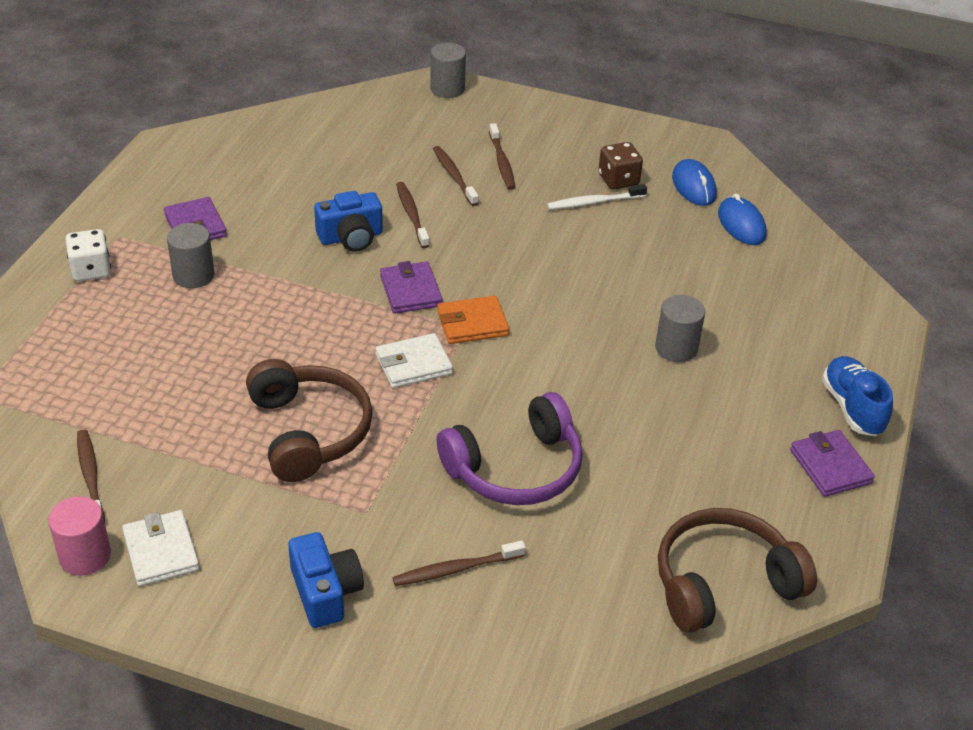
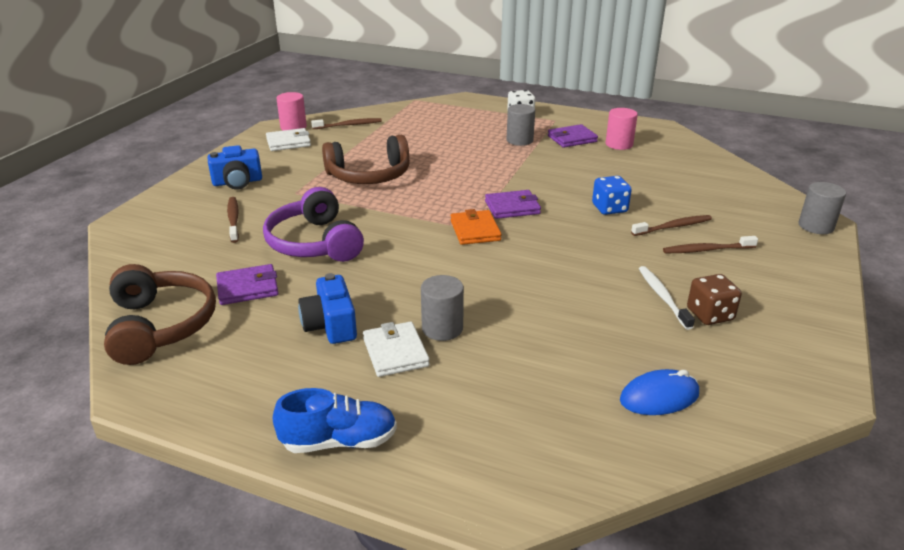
camera: 95 degrees right, 10 degrees down
blue camera [314,191,383,252] -> blue camera moved to [298,273,357,344]
white wallet [376,333,453,388] -> white wallet moved to [363,322,430,377]
brown toothbrush [396,182,430,248] -> blue dice [592,176,632,215]
blue mouse [672,159,717,206] -> none
purple wallet [790,430,875,497] -> purple wallet moved to [216,264,279,305]
none -> pink cylinder [606,108,638,150]

